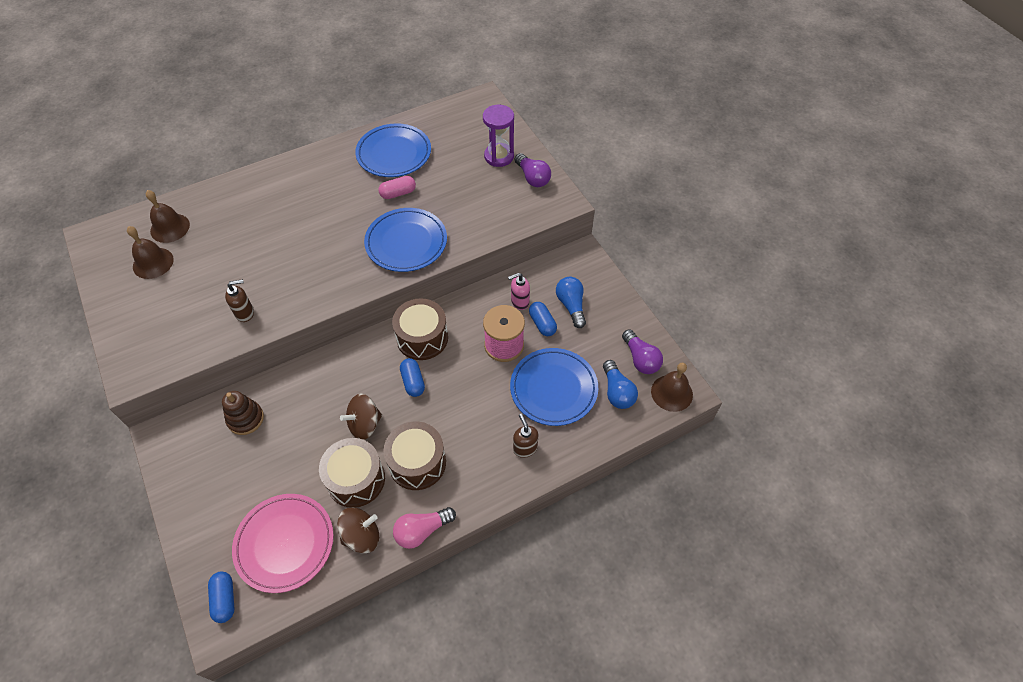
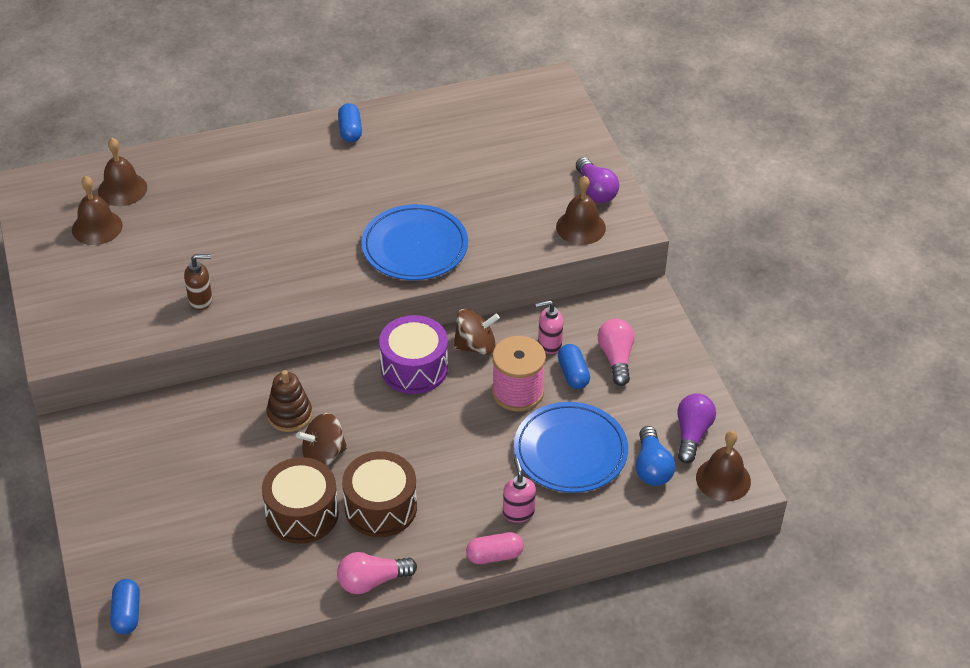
camera: 10 degrees right, 10 degrees down
brown stacking toy [222,391,264,435] -> brown stacking toy moved to [266,370,312,432]
pink plate [232,494,334,593] -> none
brown spinning top [337,507,379,554] -> brown spinning top moved to [453,309,500,355]
blue plate [355,123,431,177] -> none
pink capsule [378,176,416,199] -> pink capsule moved to [466,532,524,564]
brown drum [392,298,448,360] -> purple drum [379,315,448,394]
blue capsule [400,358,425,397] -> blue capsule moved to [338,103,362,142]
purple hourglass [483,105,514,167] -> none
brown soap dispenser [513,413,538,458] -> pink soap dispenser [503,458,536,523]
blue light bulb [556,277,586,328] -> pink light bulb [598,318,635,386]
purple light bulb [622,329,663,374] -> purple light bulb turned 150 degrees counterclockwise [677,393,716,463]
none -> brown bell [556,176,606,245]

